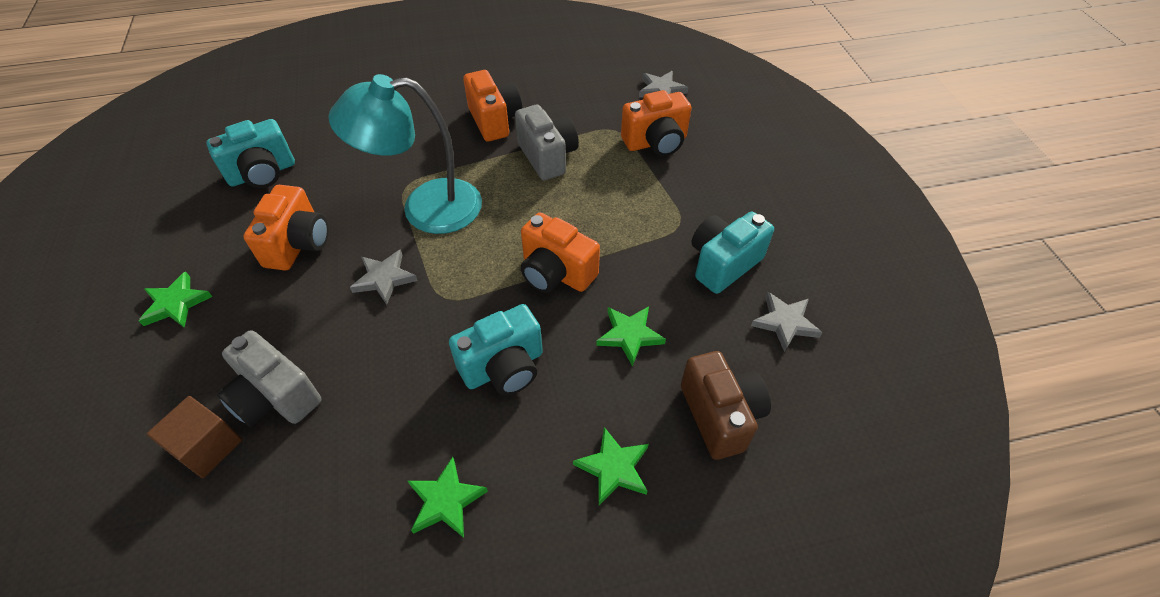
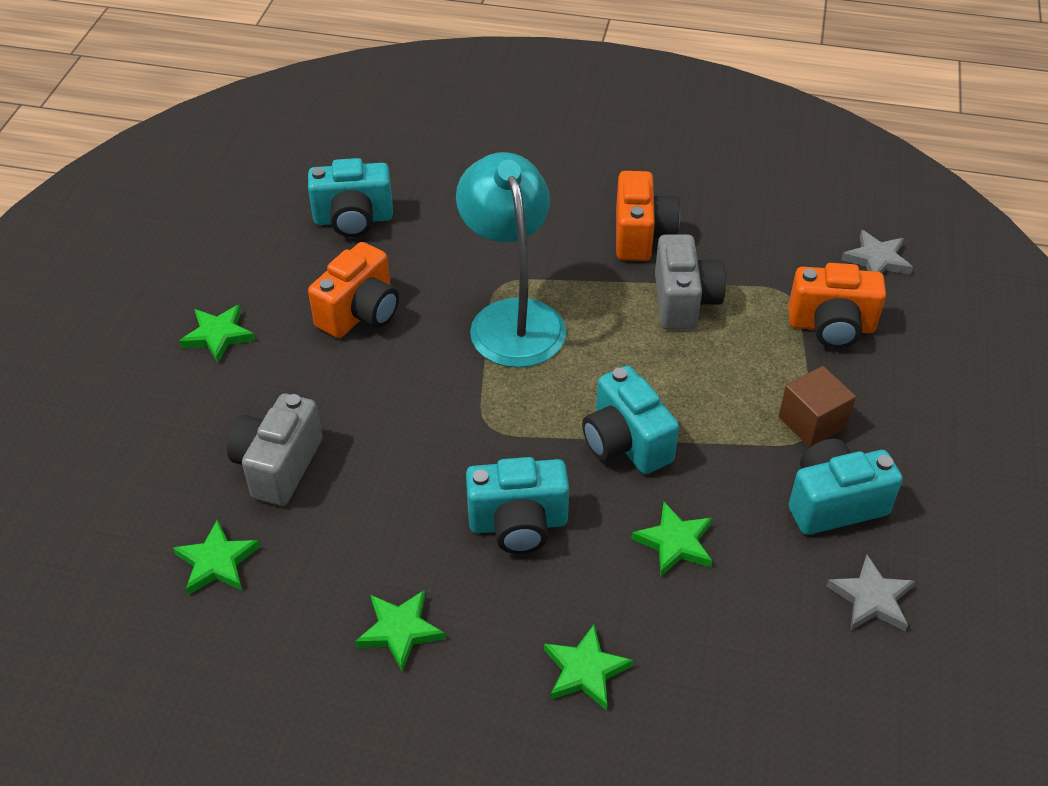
camera: 25 degrees right, 5 degrees down
brown cube [147,396,242,478] -> brown cube moved to [779,366,856,447]
grey camera [217,330,322,427] -> grey camera turned 45 degrees clockwise [227,393,322,506]
turquoise lamp [328,74,482,234] -> turquoise lamp turned 60 degrees clockwise [456,152,566,368]
grey star [350,249,418,305] -> none
orange camera [521,212,600,293] -> turquoise camera [582,366,679,474]
brown camera [681,351,771,460] -> none
none -> green star [173,519,260,595]

